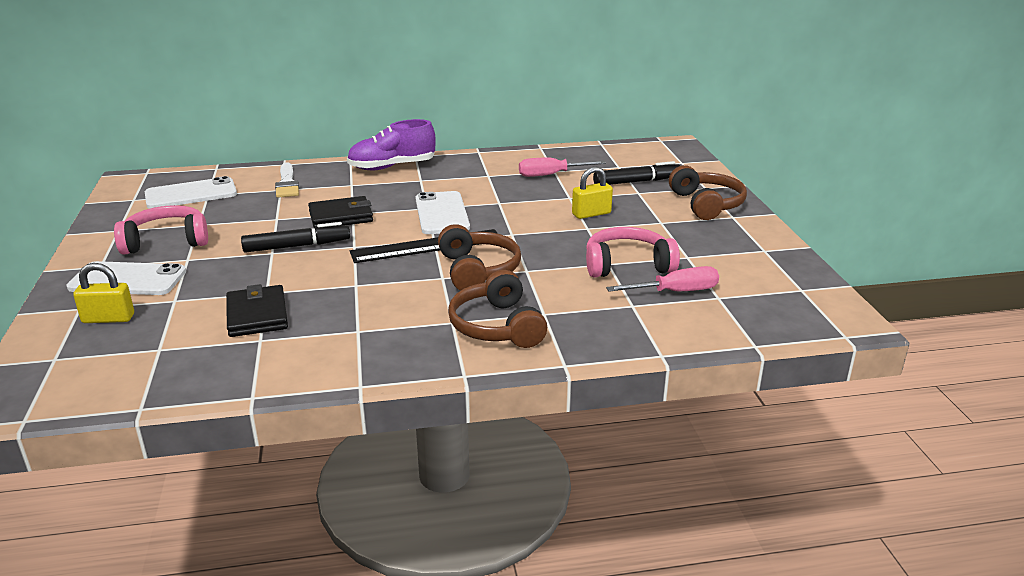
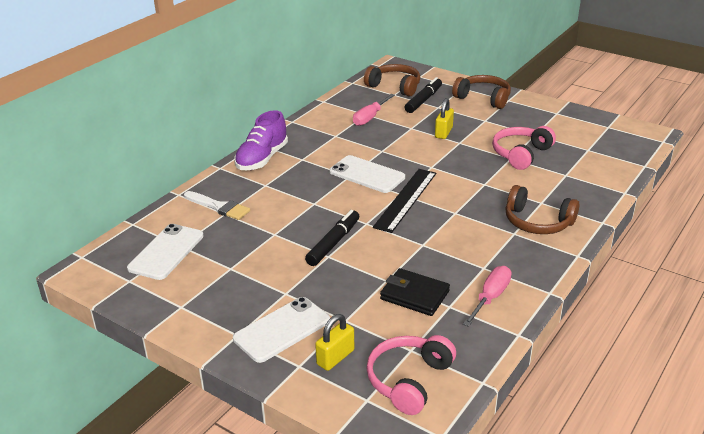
camera: 45 degrees left, 5 degrees up
pink headphones [114,205,208,255] -> pink headphones moved to [366,335,456,415]
black wallet [308,196,373,228] -> none
brown headphones [438,224,521,291] -> brown headphones moved to [364,64,420,96]
pink screwdriver [606,266,719,292] -> pink screwdriver moved to [463,266,512,327]

